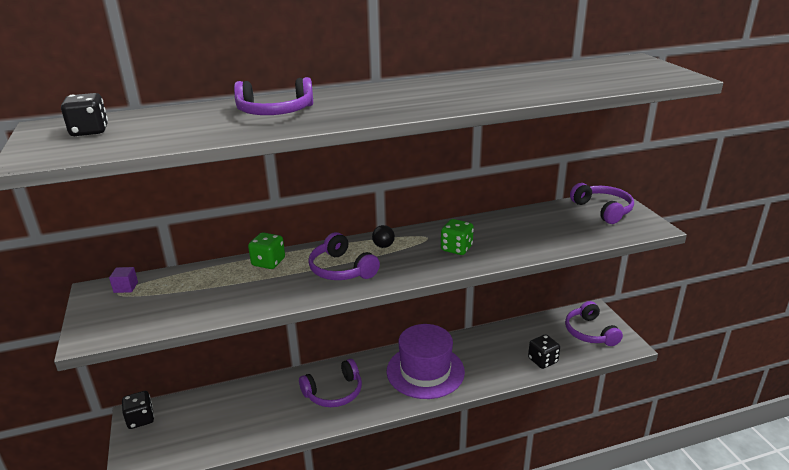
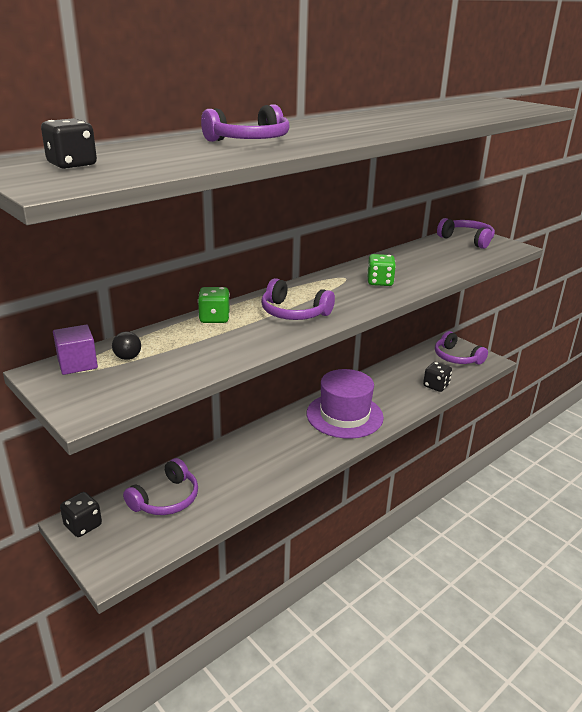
camera: 25 degrees left, 0 degrees up
purple cube [109,267,138,293] -> purple cube [53,325,98,375], size x1.57
purple headphones [299,359,362,407] -> purple headphones moved to [123,458,198,515]
black ball [372,225,395,248] -> black ball moved to [112,332,141,360]

